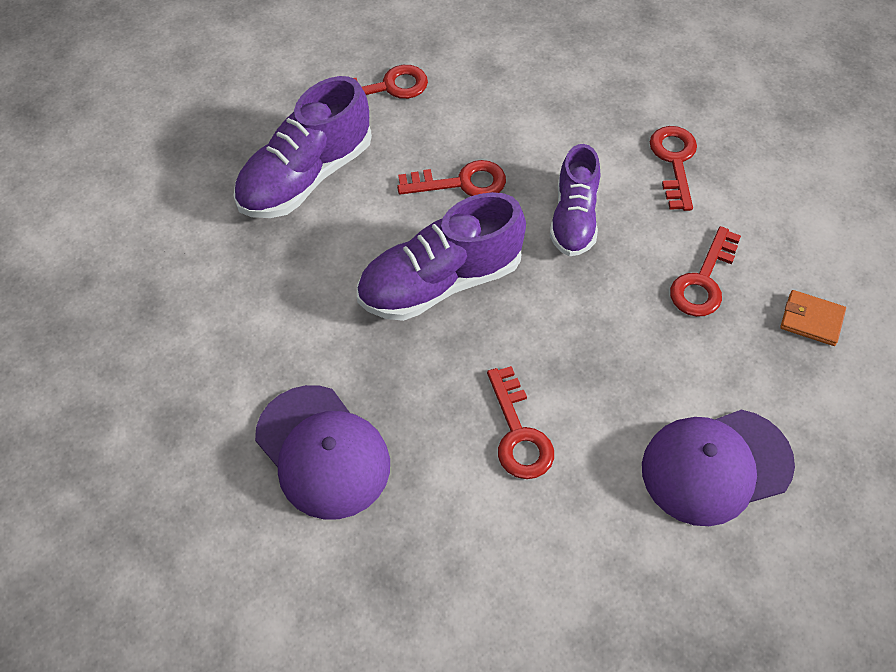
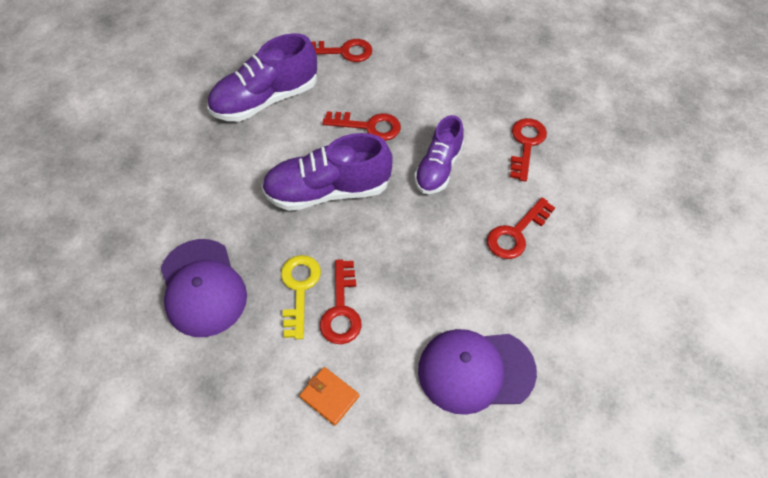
camera: 15 degrees right, 0 degrees up
orange wallet [780,290,846,346] -> orange wallet moved to [299,367,359,426]
none -> yellow key [281,255,321,339]

